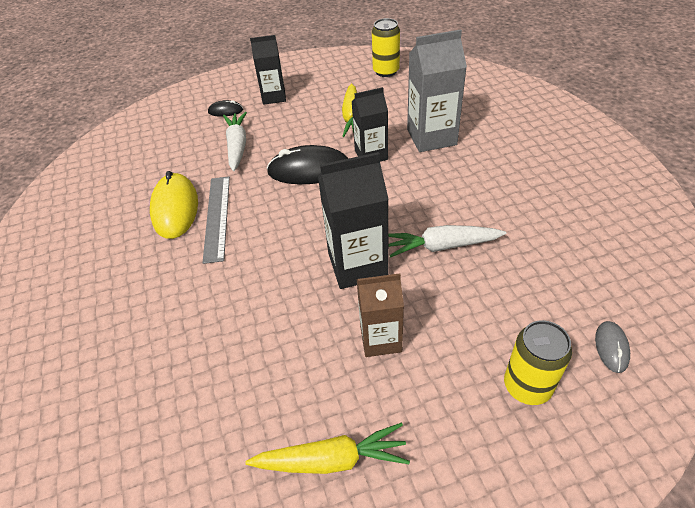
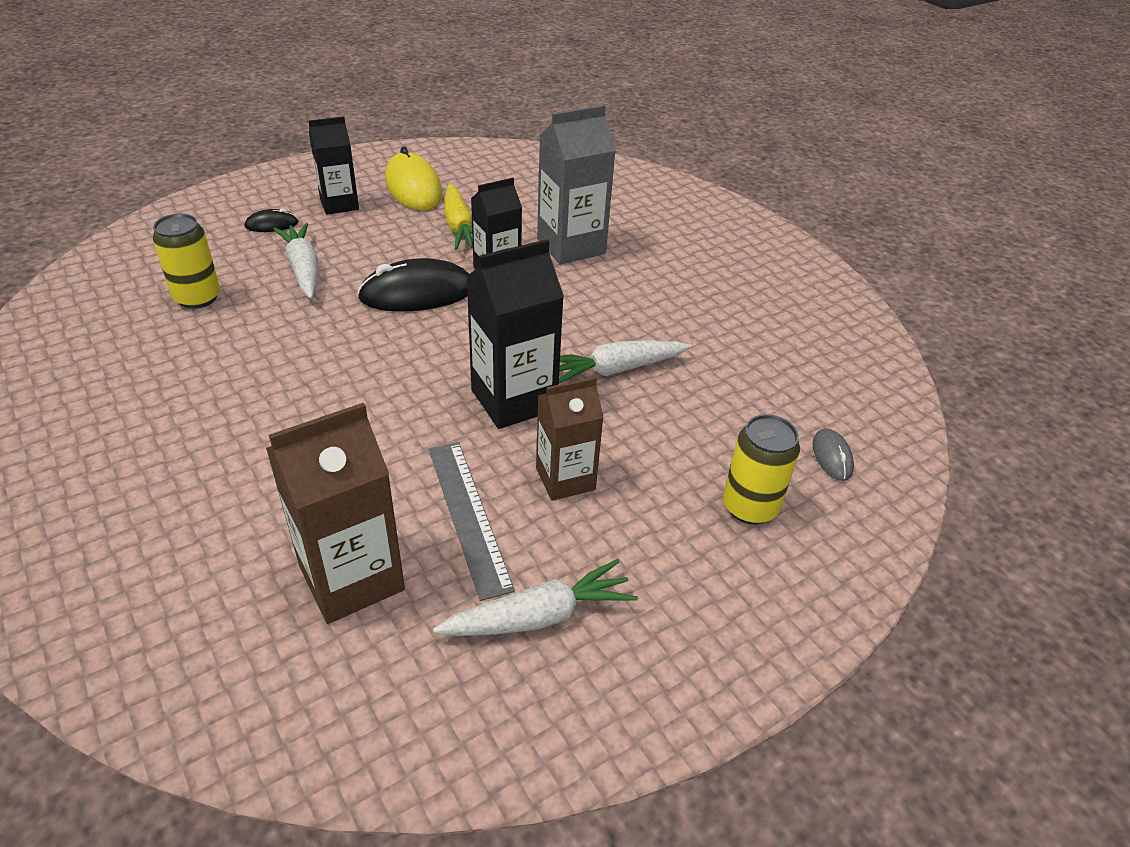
camera: 20 degrees left, 5 degrees down
yellow mouse [150,171,198,239] -> yellow mouse moved to [385,146,442,210]
grey ruler [202,176,230,264] -> grey ruler moved to [429,442,515,601]
yellow carrot [245,423,410,474] -> white carrot [433,559,638,636]
yellow can [372,18,400,77] -> yellow can moved to [153,214,220,309]
none -> brown carton [266,403,405,624]

